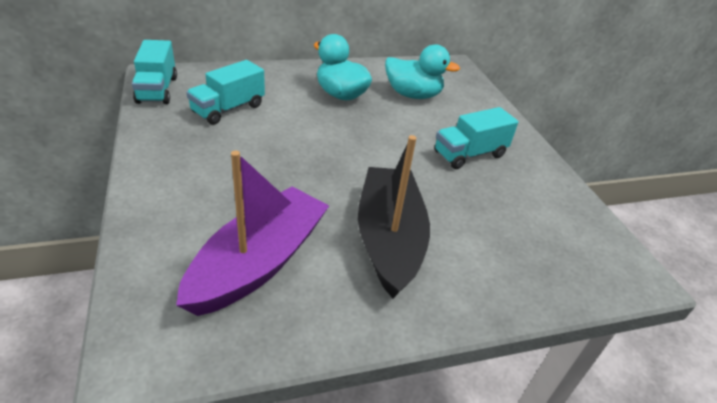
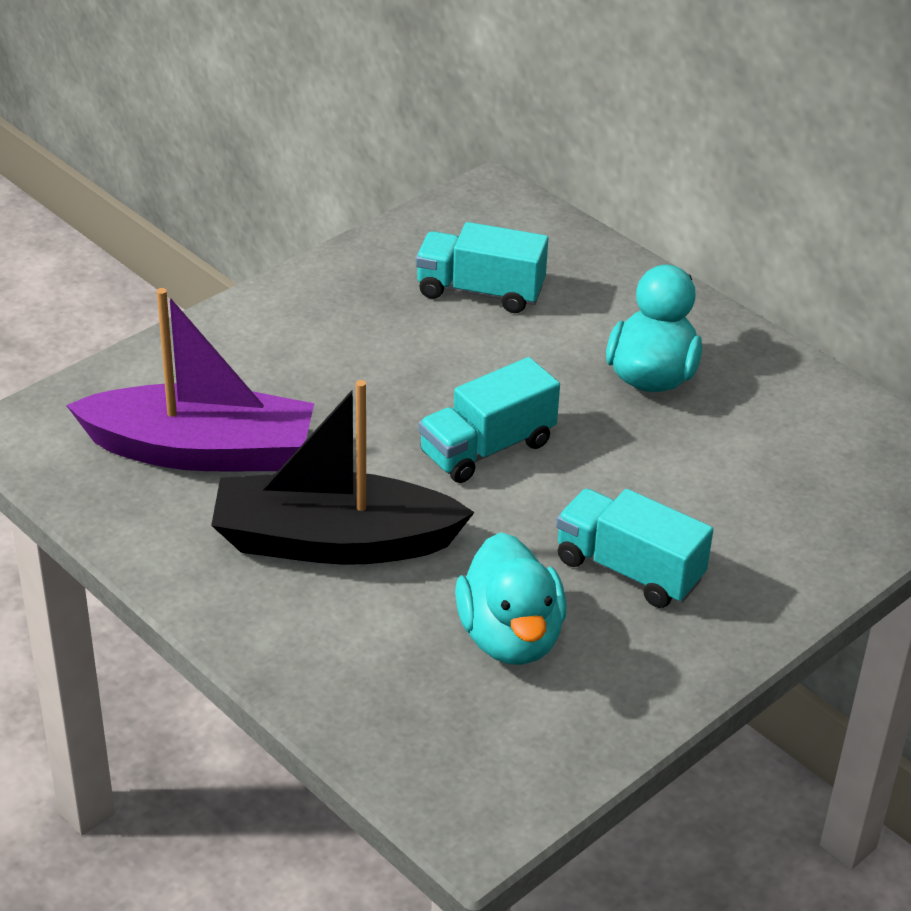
camera: 65 degrees right, 0 degrees up
turquoise truck [132,40,177,104] -> turquoise truck moved to [419,357,560,483]
black boat [358,135,430,298] -> black boat turned 150 degrees counterclockwise [211,380,475,565]
turquoise duck [385,44,460,99] -> turquoise duck moved to [455,532,567,665]

